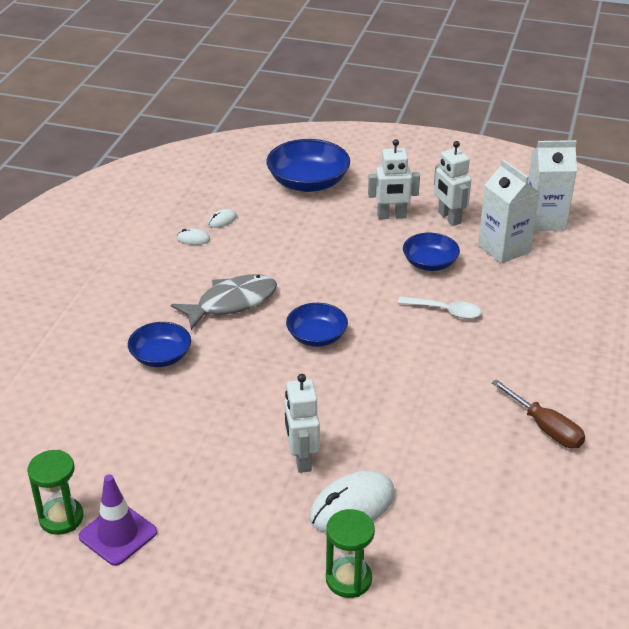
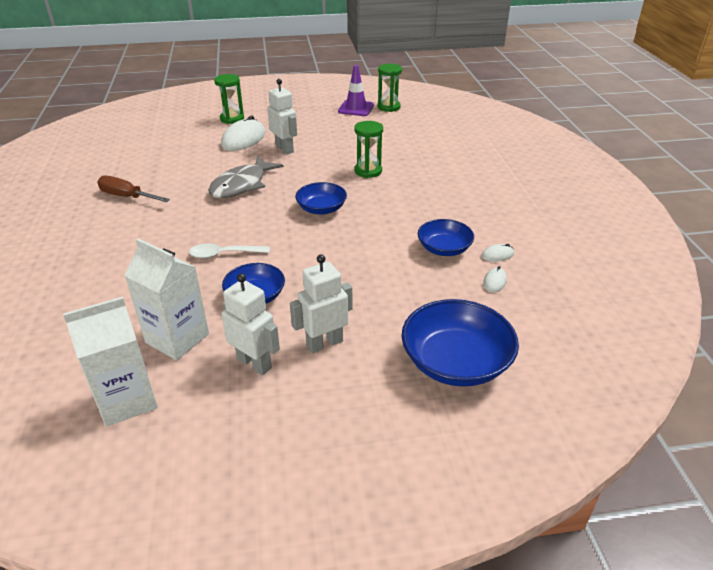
camera: 155 degrees right, 0 degrees up
blue bowl [128,322,191,367] -> blue bowl moved to [418,219,474,256]
grey fish [171,274,277,330] -> grey fish moved to [208,156,284,198]
none -> green hourglass [354,121,383,178]

